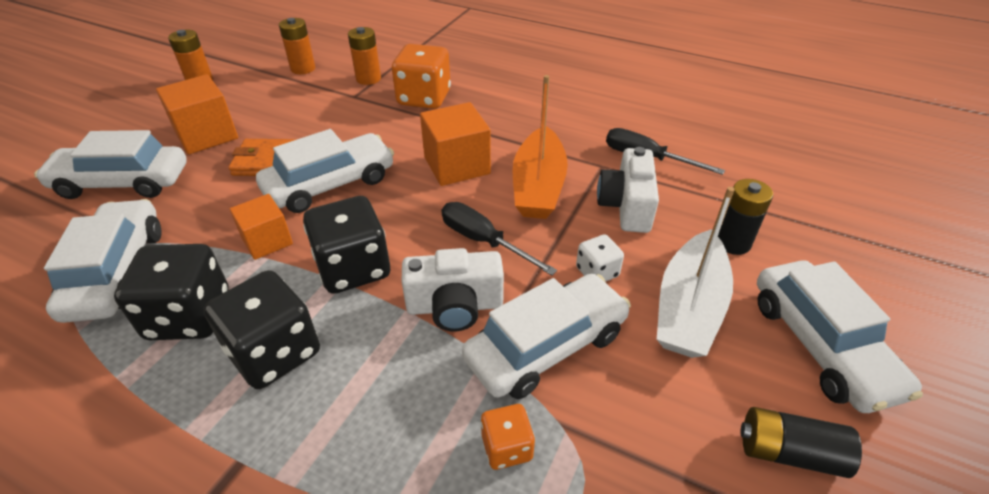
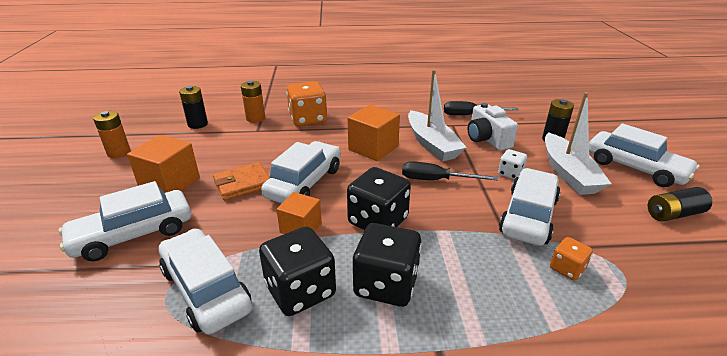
camera: 30 degrees left, 10 degrees down
orange battery [279,18,315,74] -> black battery [179,86,208,129]
white camera [402,248,504,331] -> none
orange boat [512,75,568,219] -> white boat [408,70,467,161]

